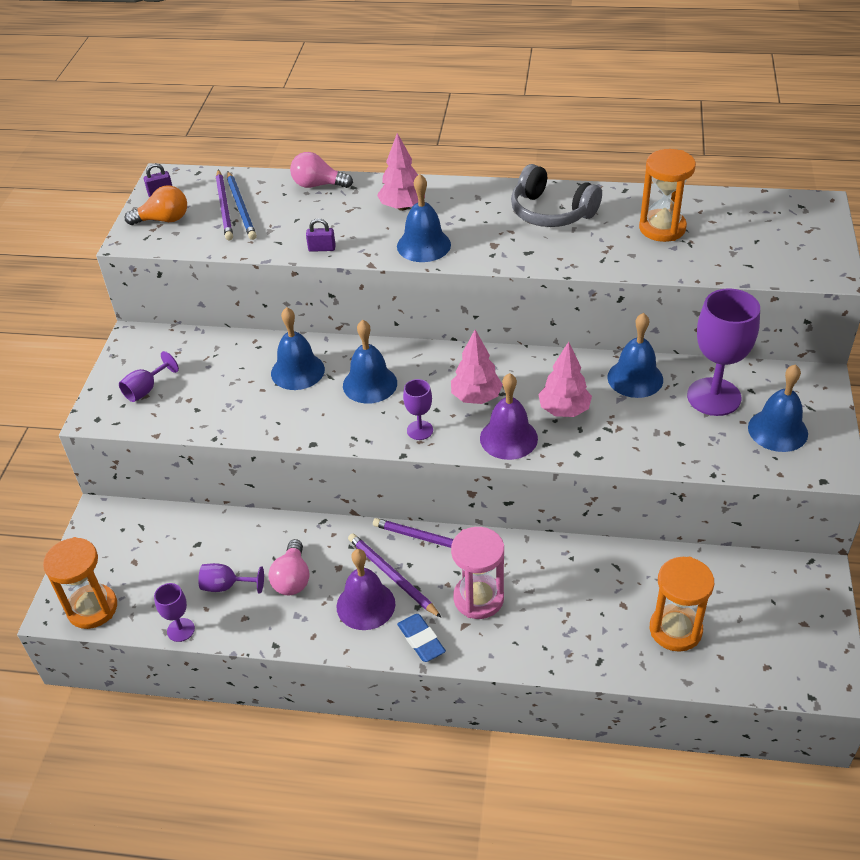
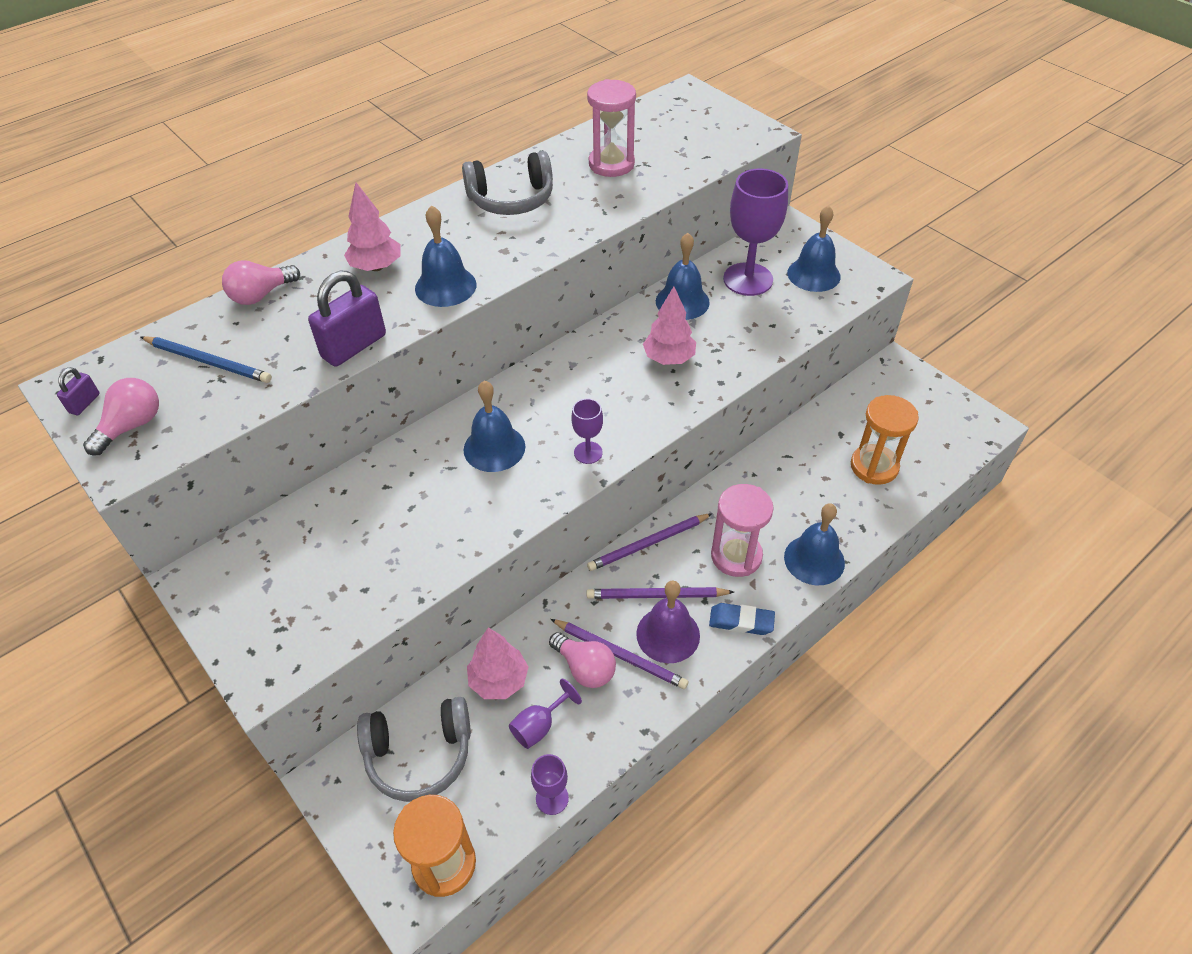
camera: 50 degrees left, 5 degrees up
purple goblet [119,351,179,402] -> none
orange light bulb [124,186,187,225] -> pink light bulb [83,378,159,455]
purple pencil [216,170,233,240] -> purple pencil moved to [551,619,688,689]
blue bell [271,307,325,390] -> blue bell moved to [784,504,845,585]
purple padlock [306,218,336,252] -> purple padlock [308,270,386,367], size x2.07
pink tree [451,330,503,404] -> pink tree moved to [467,627,528,699]
purple bell [480,373,538,460] -> none
orange hourglass [639,149,696,242] -> pink hourglass [587,79,636,177]
none -> grey headphones [357,697,471,802]

